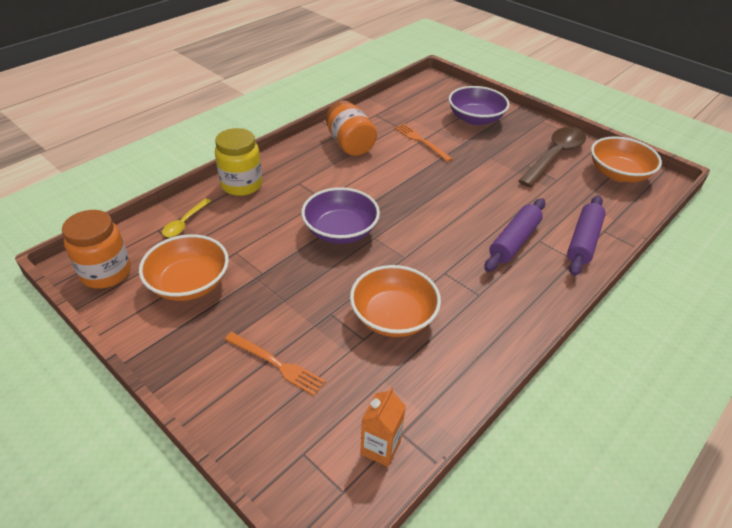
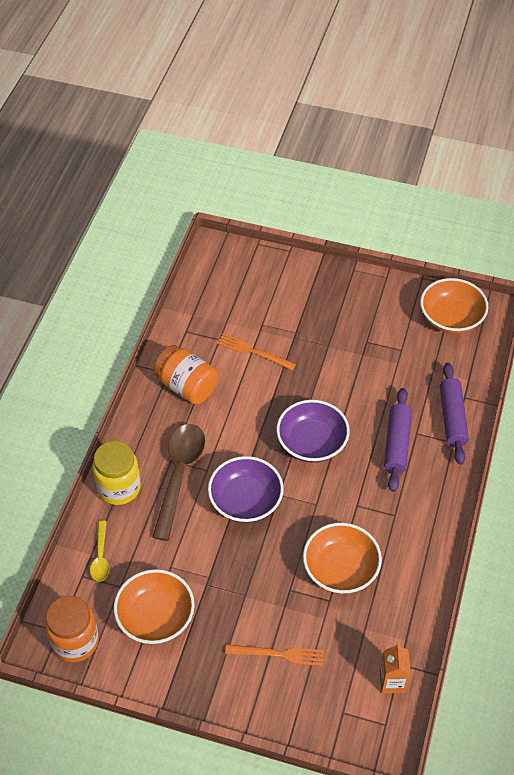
camera: 25 degrees left, 10 degrees up
purple bowl [449,86,510,125] -> purple bowl moved to [276,400,350,463]
brown spoon [518,127,586,188] -> brown spoon moved to [152,424,205,541]

